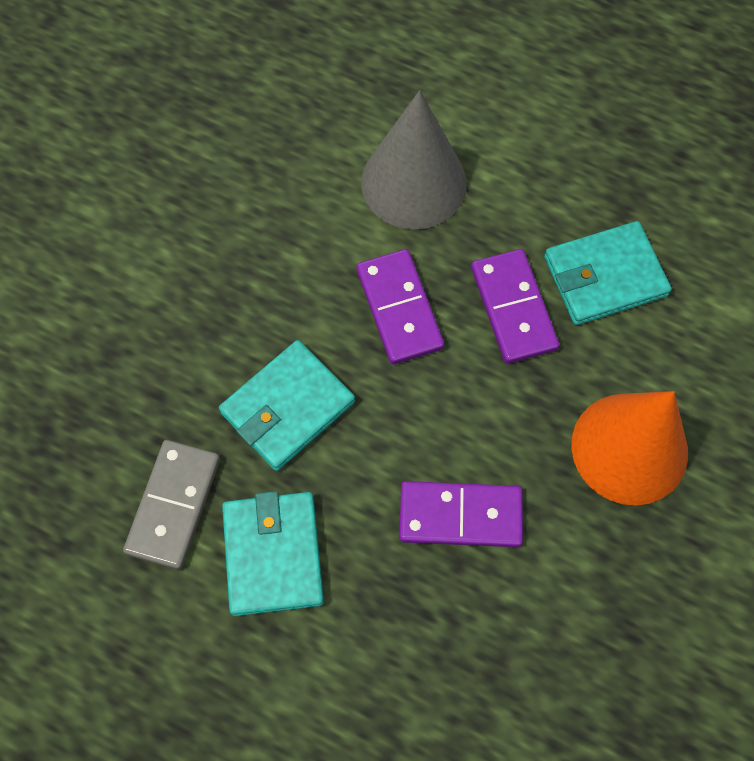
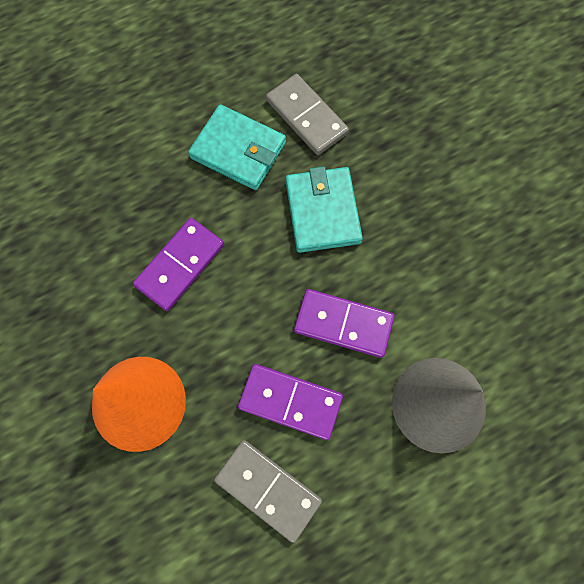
camera: 125 degrees right, 5 degrees up
turquoise wallet [544,221,672,325] -> grey domino [214,440,322,543]

